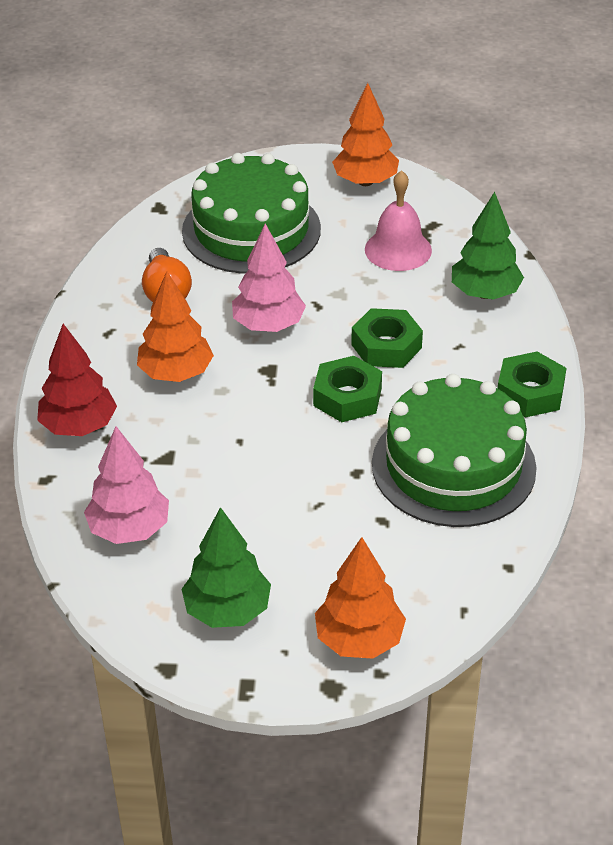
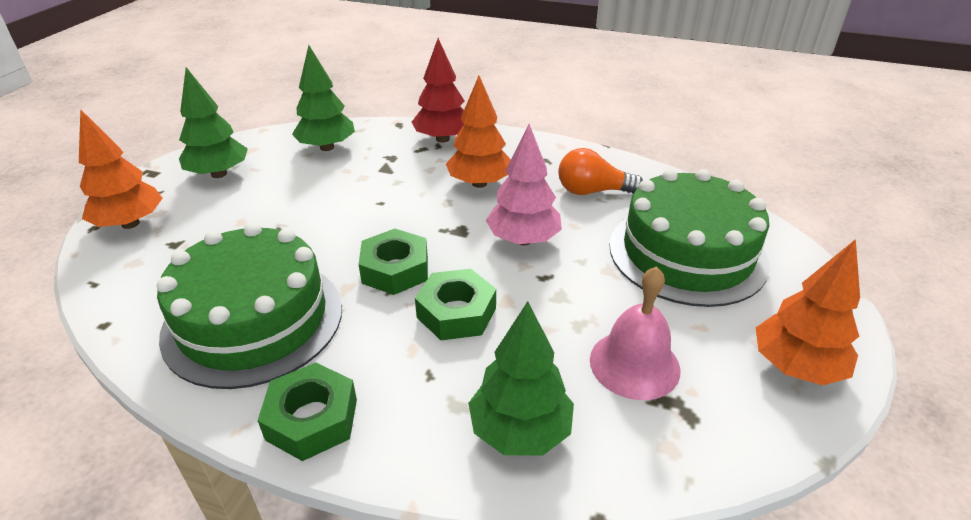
camera: 105 degrees right, 5 degrees down
pink tree [84,426,169,544] -> green tree [292,45,355,151]

